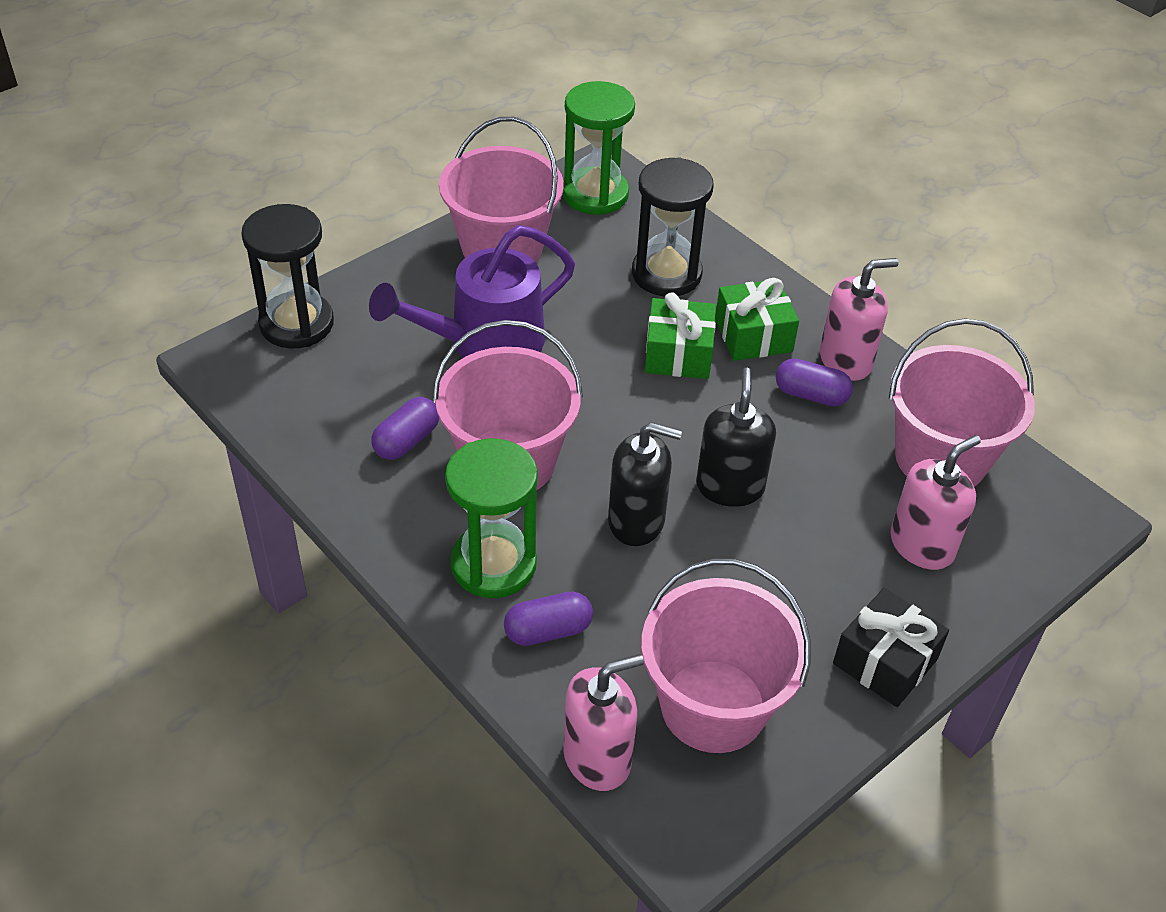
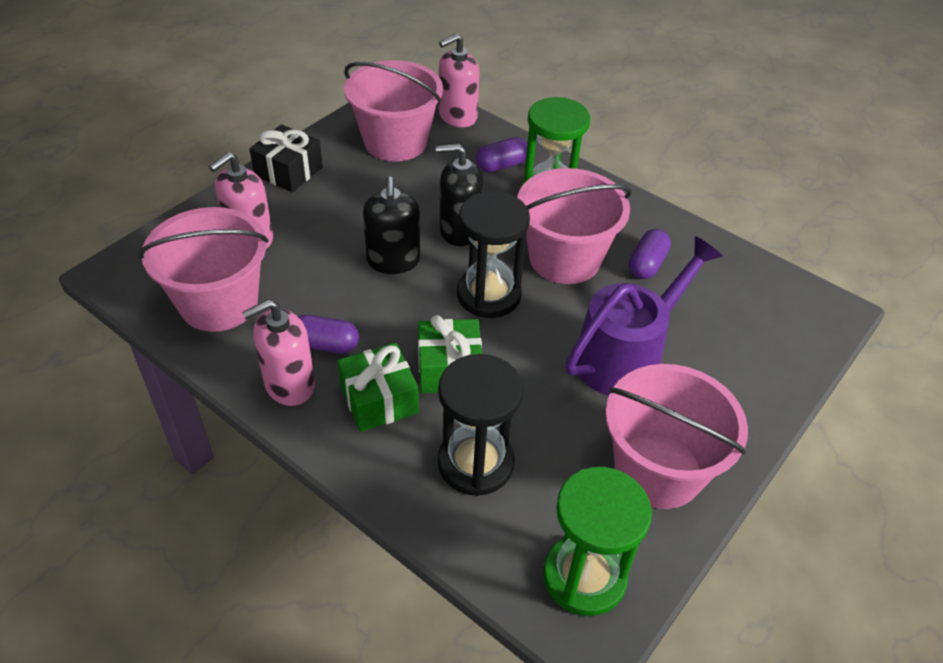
camera: 170 degrees right, 0 degrees up
black hourglass [241,204,334,349] -> black hourglass moved to [457,191,530,318]

